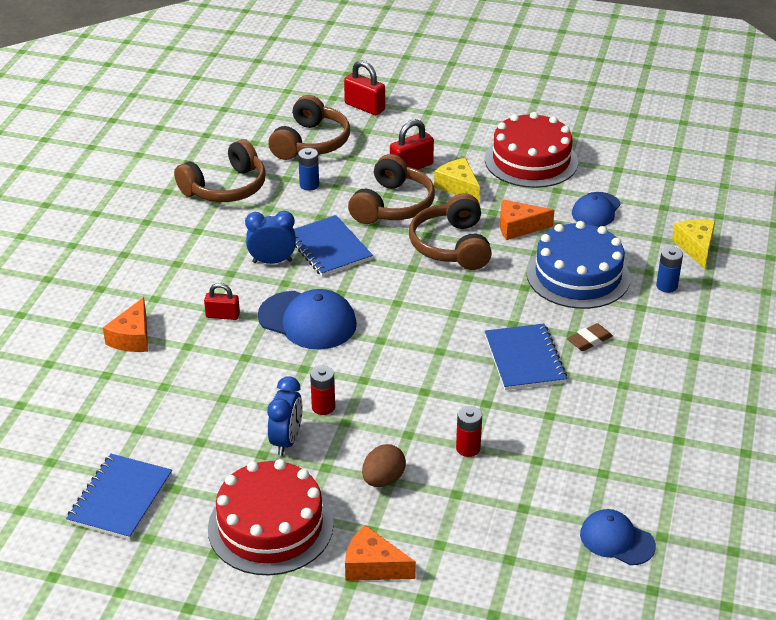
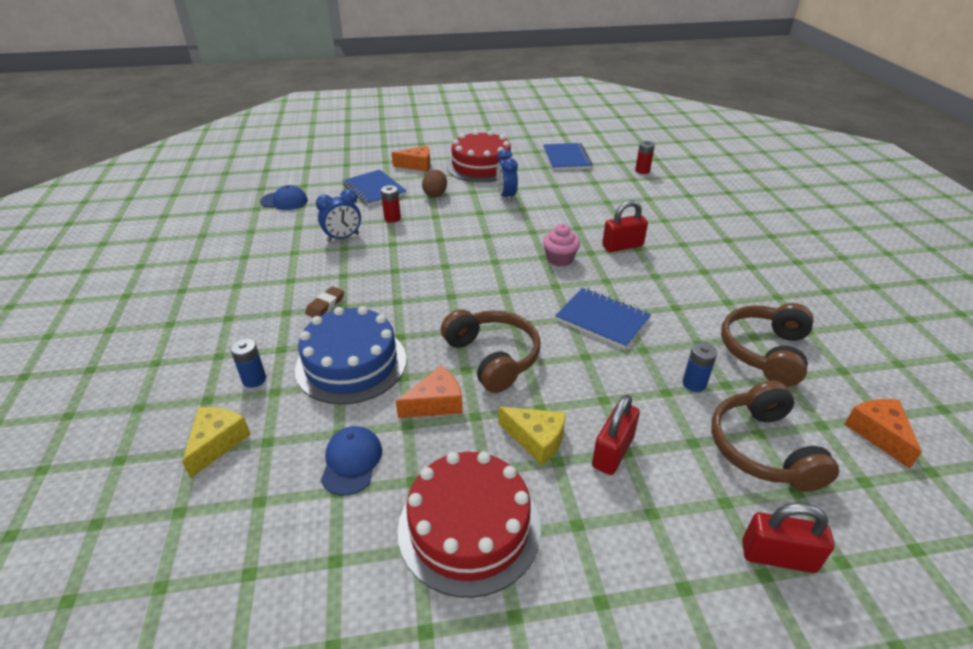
camera: 155 degrees right, 0 degrees up
orange cheese [103,297,148,352] -> orange cheese moved to [845,399,922,469]
red padlock [204,283,240,320] -> red padlock [602,200,648,252], size x1.52
blue clock [245,211,296,264] -> blue clock moved to [316,189,361,242]
blue cap [258,289,357,350] -> pink cupcake [543,224,580,266]
red battery [310,365,335,415] -> red battery moved to [635,141,655,174]
brown headphones [348,154,435,224] -> none
blue notebook [485,324,567,390] -> blue notebook moved to [342,170,407,206]
yellow cheese [672,219,715,269] -> yellow cheese turned 135 degrees counterclockwise [182,407,251,478]

